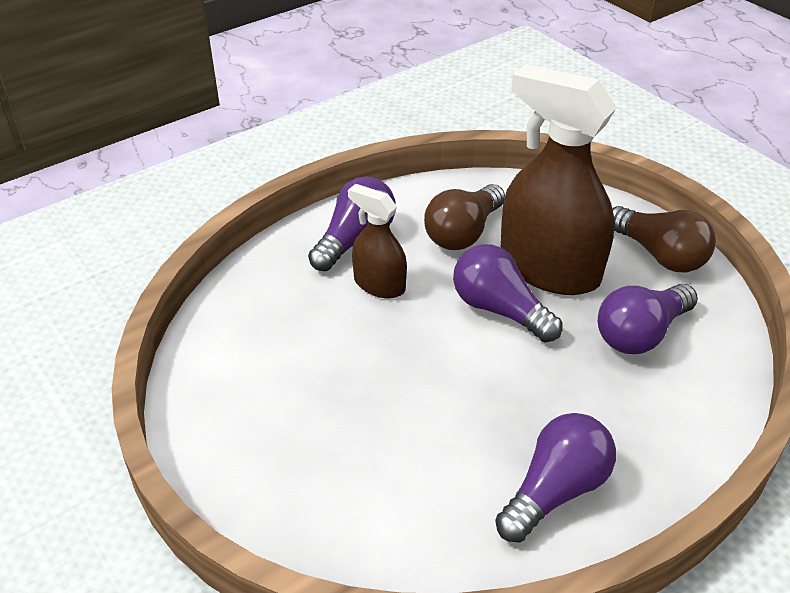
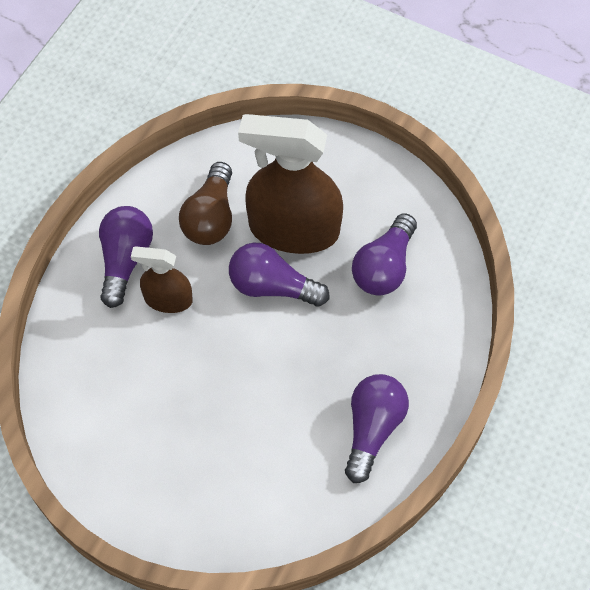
camera: 25 degrees left, 20 degrees up
brown light bulb [613,206,716,272] -> none

